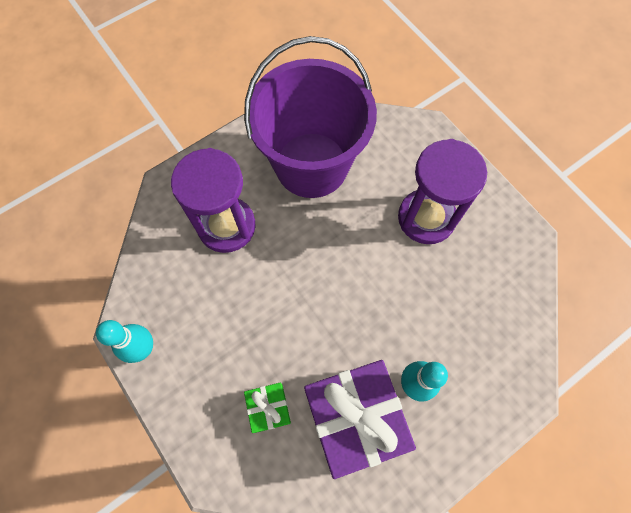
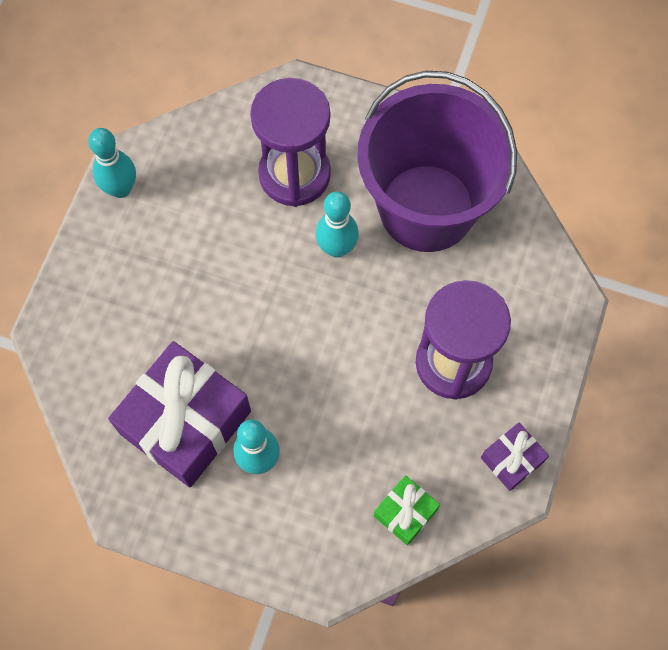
camera: 55 degrees right, 0 degrees up
green gift [244,382,291,433] -> green gift moved to [374,475,440,545]
none -> turquoise bowling pin [315,191,359,258]
none -> purple gift [481,423,549,491]

